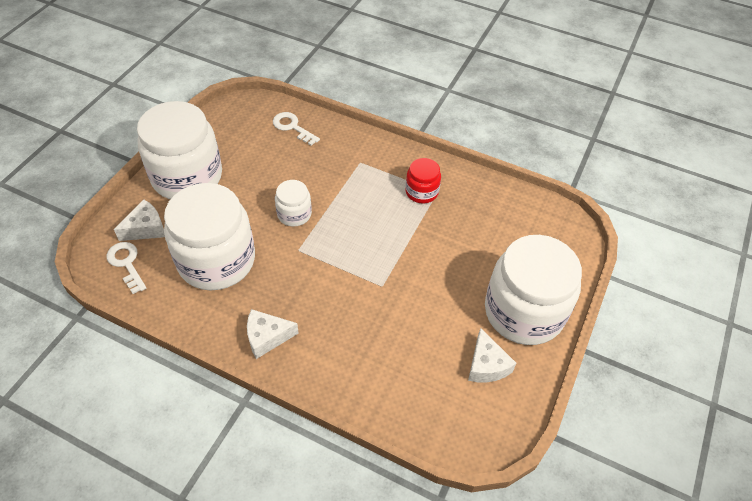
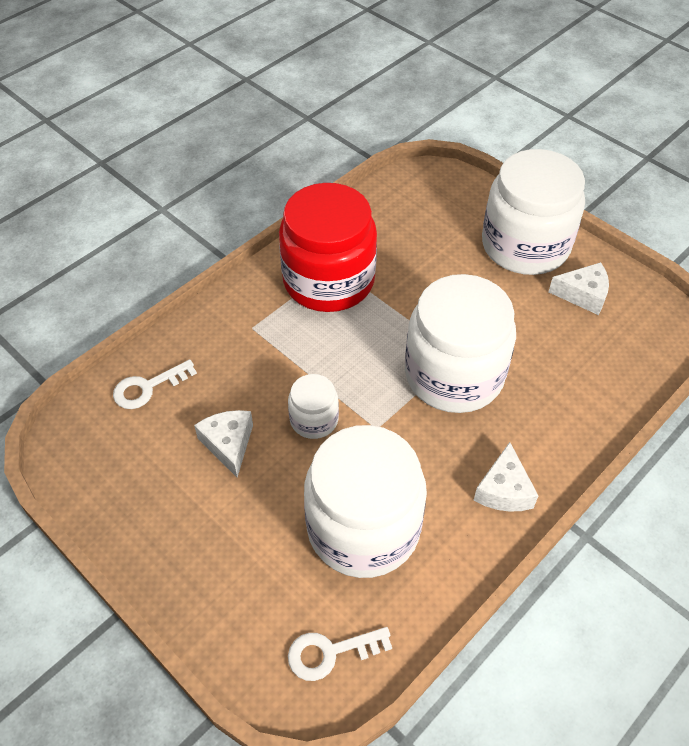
camera: 70 degrees left, 0 degrees up
white cheese [114,199,165,241] -> white cheese moved to [194,410,253,477]
white jar [137,101,222,199] -> white jar moved to [405,274,516,413]
red jar [406,158,441,203] -> red jar [279,183,377,312], size x2.13

